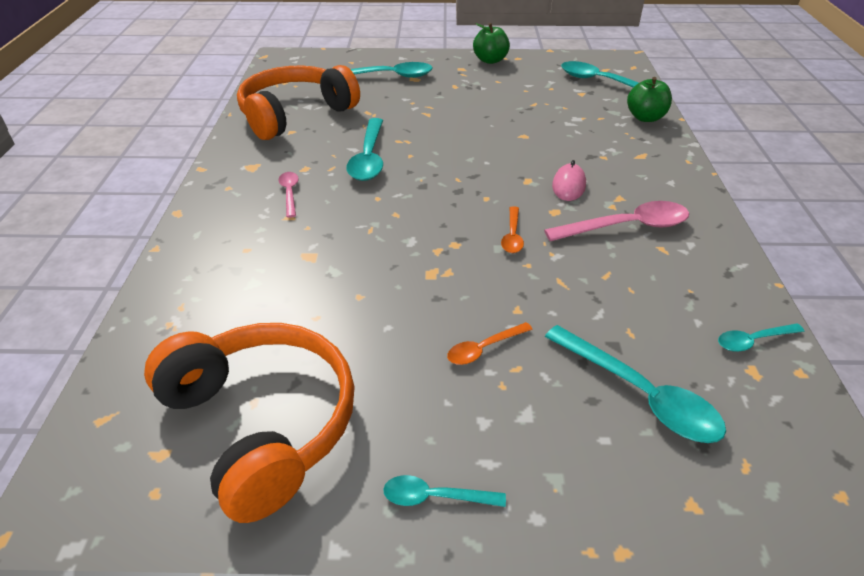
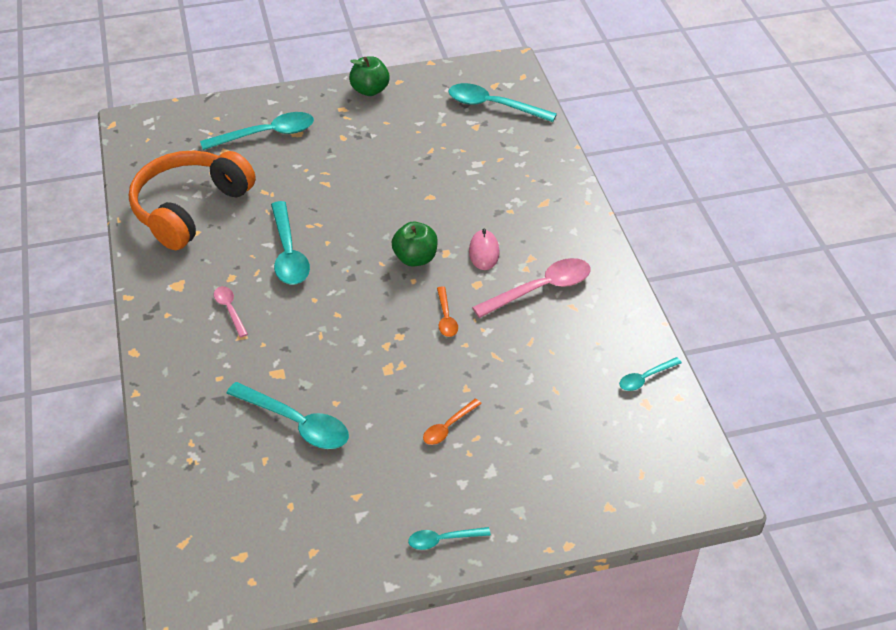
camera: 15 degrees left, 5 degrees up
orange headphones [144,323,355,523] -> none
turquoise spoon [545,325,726,443] -> turquoise spoon moved to [227,382,349,449]
green apple [627,77,672,122] -> green apple moved to [391,222,438,267]

